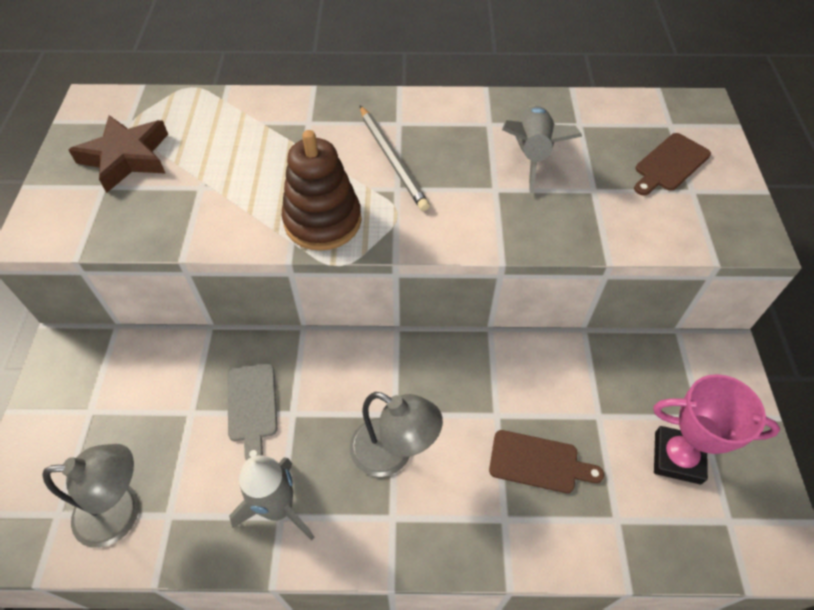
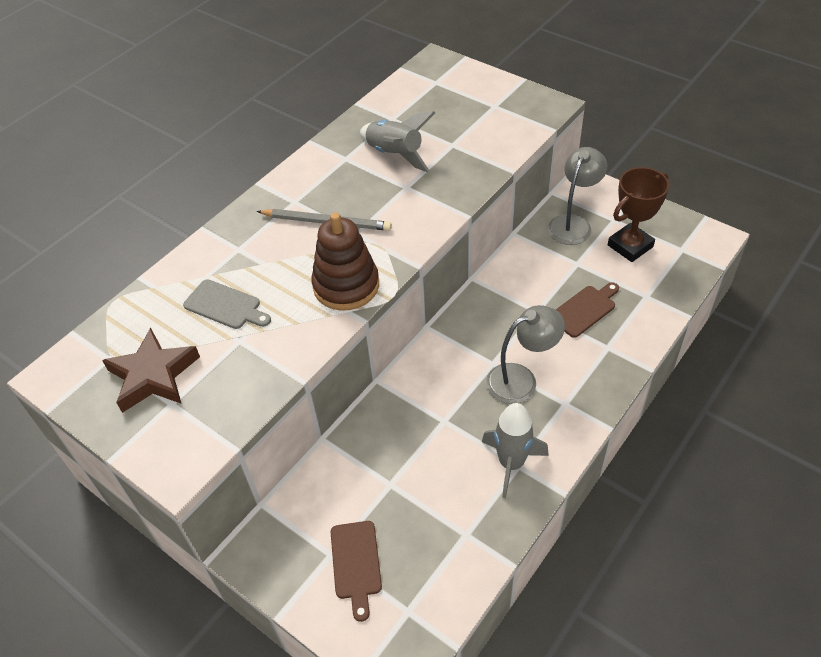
camera: 50 degrees left, 5 degrees down
grey lamp [42,444,139,548] -> grey lamp moved to [548,147,607,245]
grey cutting board [228,363,277,461] -> grey cutting board moved to [183,279,271,329]
brown cutting board [634,133,711,195] -> brown cutting board moved to [331,521,382,622]
pink trophy [653,374,780,485] -> brown trophy [608,167,669,262]

